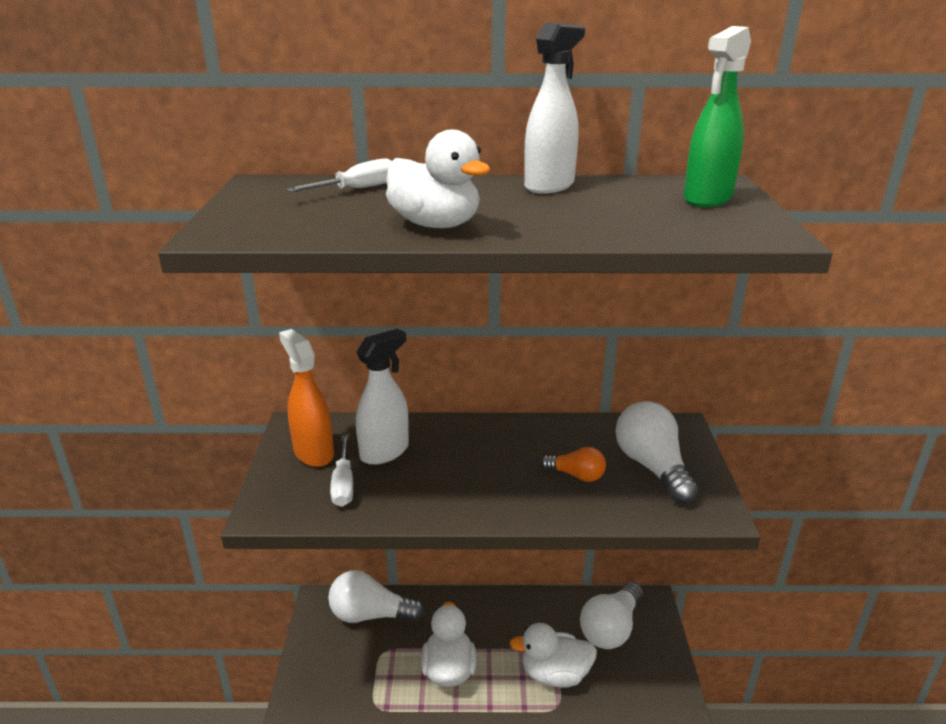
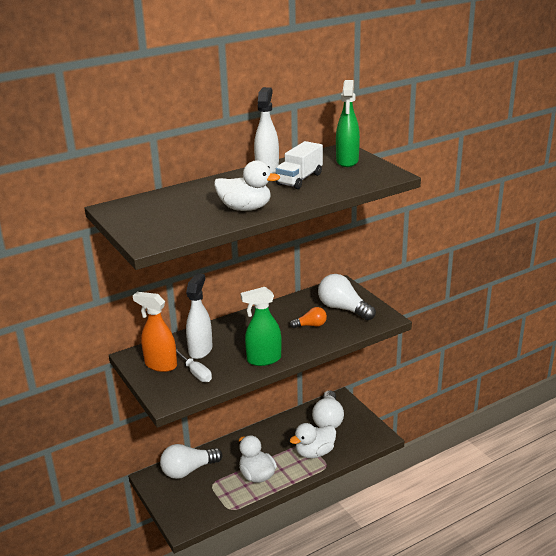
camera: 30 degrees left, 0 degrees up
white screwdriver [286,158,392,192] -> none
none -> green spray bottle [240,287,282,366]
none -> white truck [276,141,323,189]

